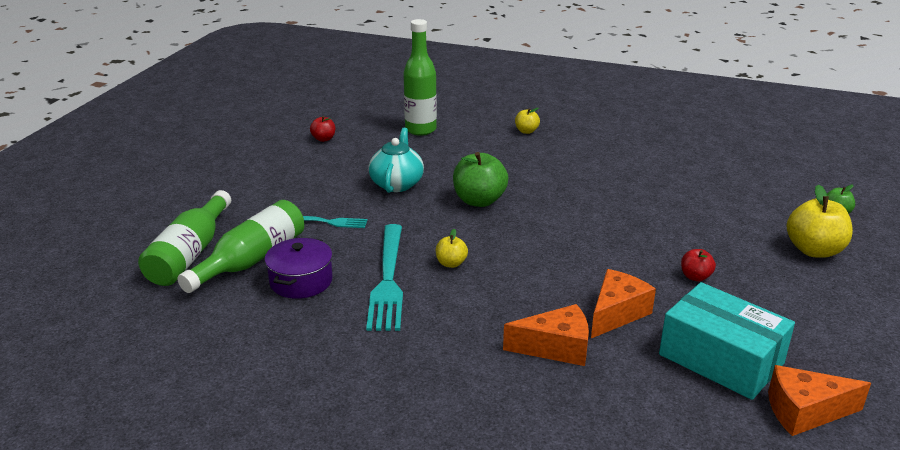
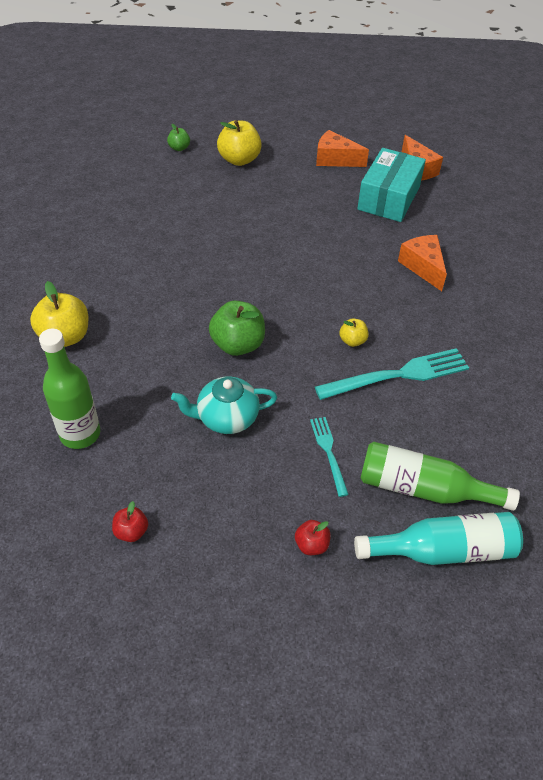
camera: 110 degrees left, 20 degrees up
green bottle [138,190,231,286] -> turquoise bottle [354,512,523,565]
purple pot [265,238,333,299] -> none
yellow apple [515,108,540,134] -> yellow apple [30,281,88,347], size x1.91
orange cheese [591,269,656,338] -> orange cheese moved to [316,130,369,167]
red apple [681,249,716,281] -> red apple moved to [295,520,330,555]

